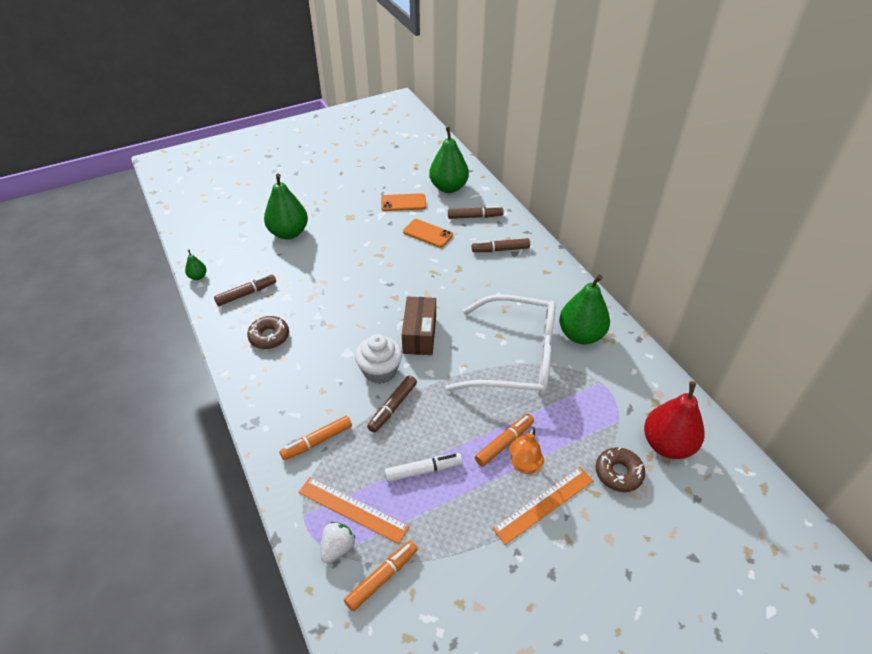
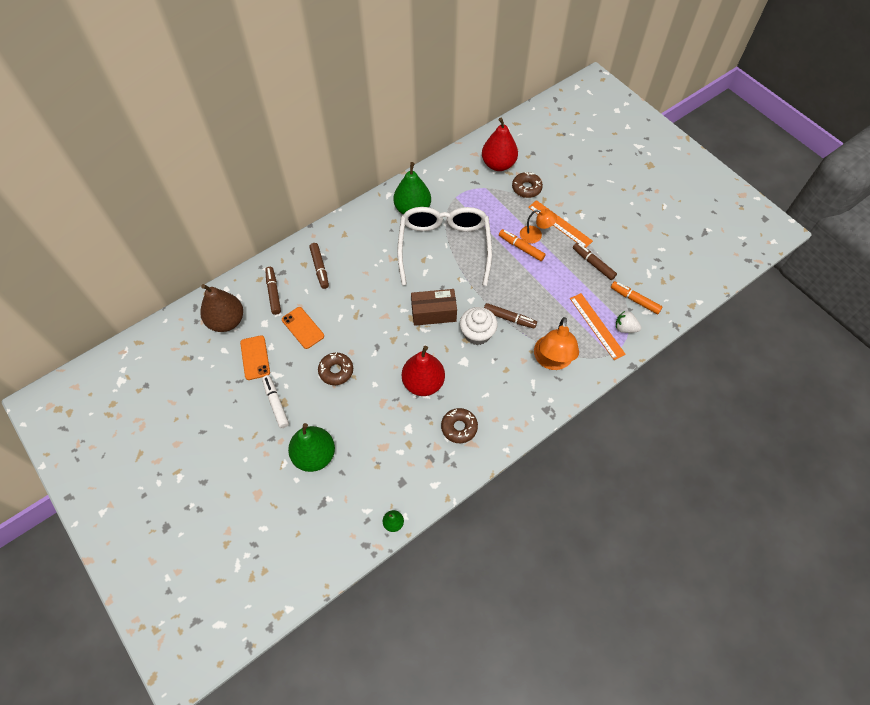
camera: 100 degrees left, 15 degrees up
brown marker [214,274,276,306] -> brown marker moved to [573,242,617,280]
orange marker [279,415,352,460] -> orange lamp [534,317,579,370]
orange ruler [298,477,409,544] -> orange ruler turned 45 degrees counterclockwise [570,293,626,360]
white marker [384,453,462,482] -> white marker moved to [262,375,289,428]
orange phone [403,219,453,248] -> orange phone turned 60 degrees counterclockwise [282,307,324,349]
green pear [429,127,469,193] -> brown pear [200,284,243,332]
none -> brown donut [318,353,353,385]
none -> red pear [402,346,445,396]

